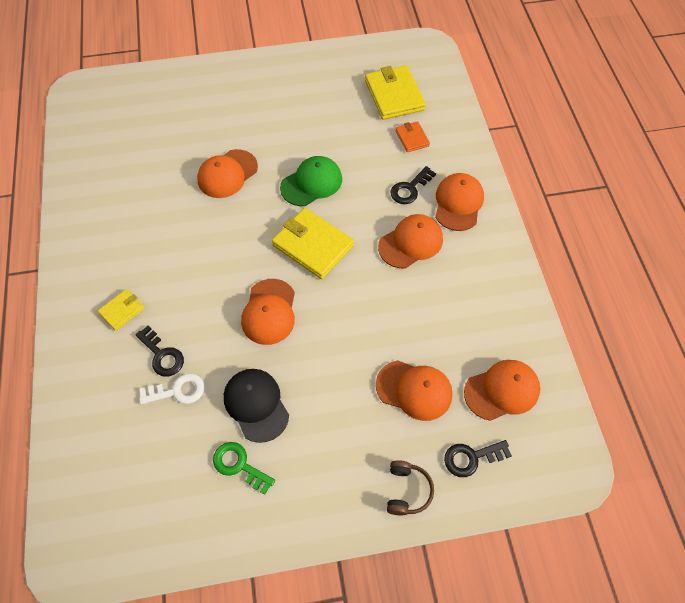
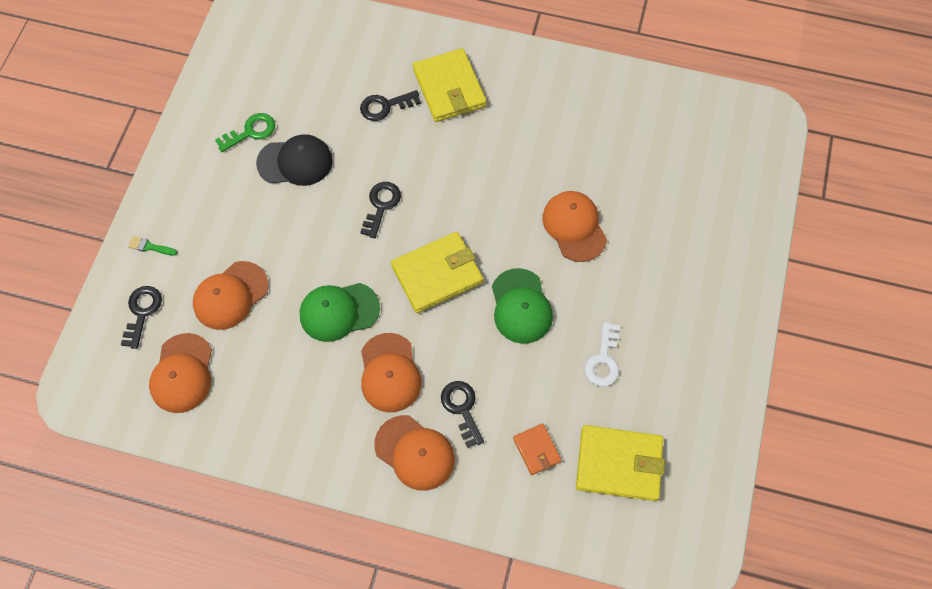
camera: 115 degrees right, 5 degrees up
yellow wallet [98,289,145,331] -> yellow wallet [413,48,487,122], size x1.90
white key [139,373,204,405] -> white key moved to [585,322,620,387]
orange cap [241,279,295,345] -> black key [360,182,401,238]
brown headphones [387,460,434,515] -> green brush [128,236,177,256]
orange wallet [395,121,430,152] -> orange wallet turned 60 degrees clockwise [513,423,561,475]
none -> green cap [300,283,380,342]

